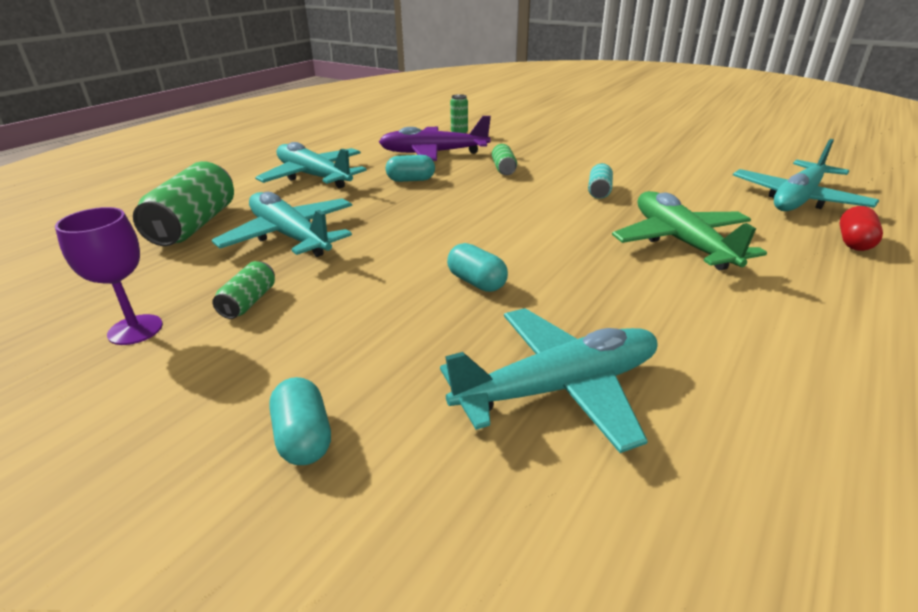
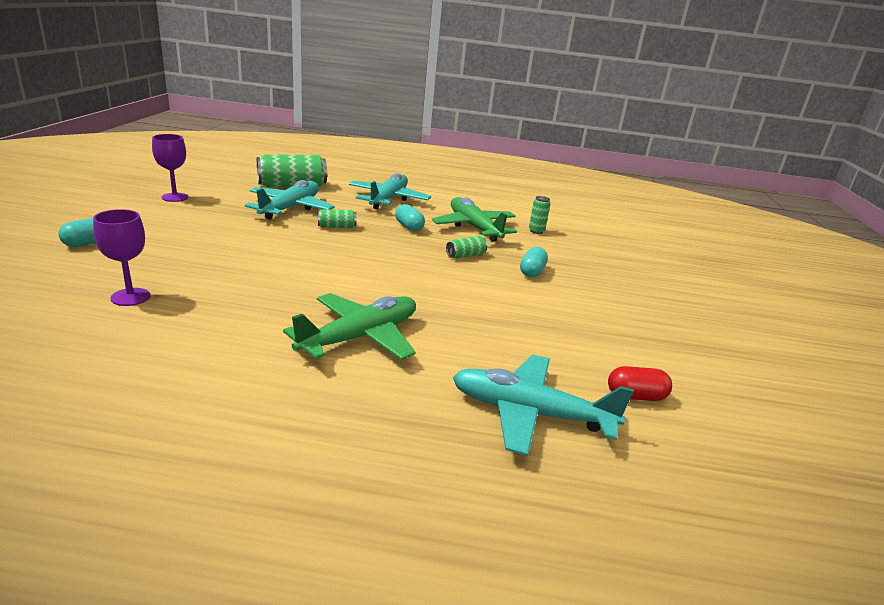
camera: 60 degrees right, 5 degrees down
green can [212,261,275,319] -> green can moved to [318,209,357,228]
purple plane [379,116,491,161] -> green plane [432,197,517,242]
turquoise plane [440,308,658,453] -> purple goblet [93,209,150,306]
turquoise capsule [447,243,508,292] -> turquoise capsule moved to [520,247,548,277]
turquoise can [588,163,613,199] -> none
red capsule [839,206,883,251] -> red capsule moved to [608,366,672,401]

